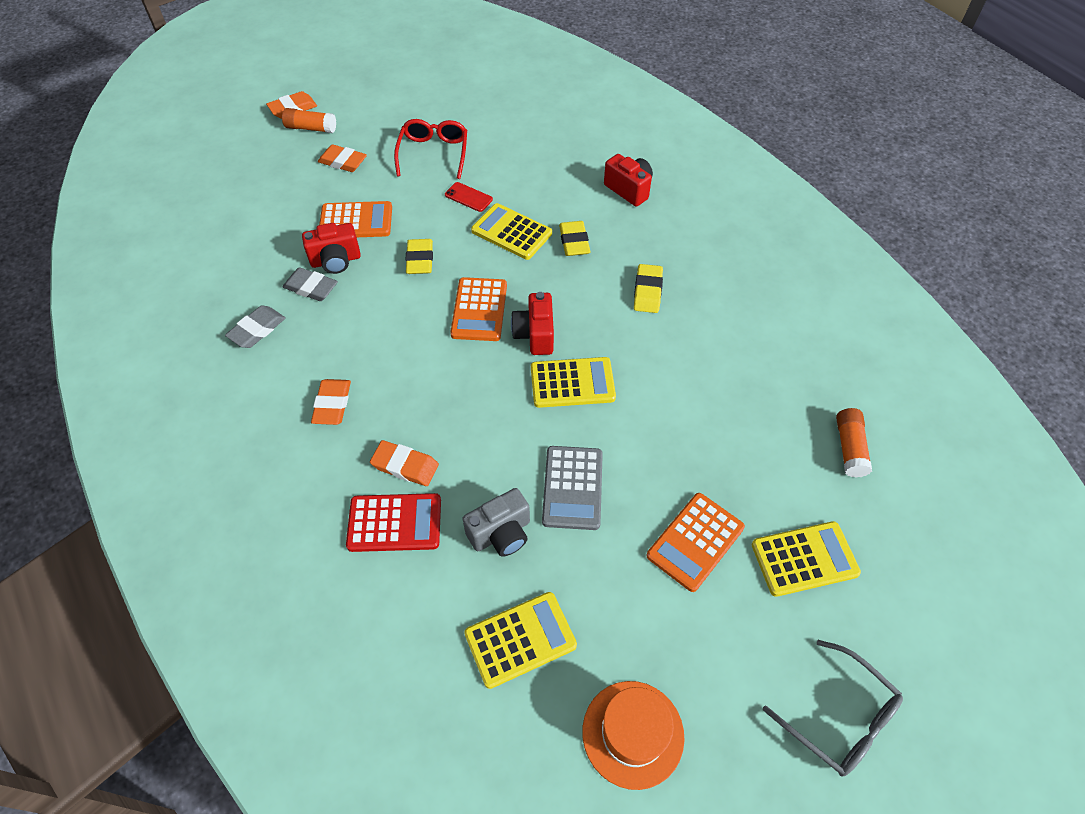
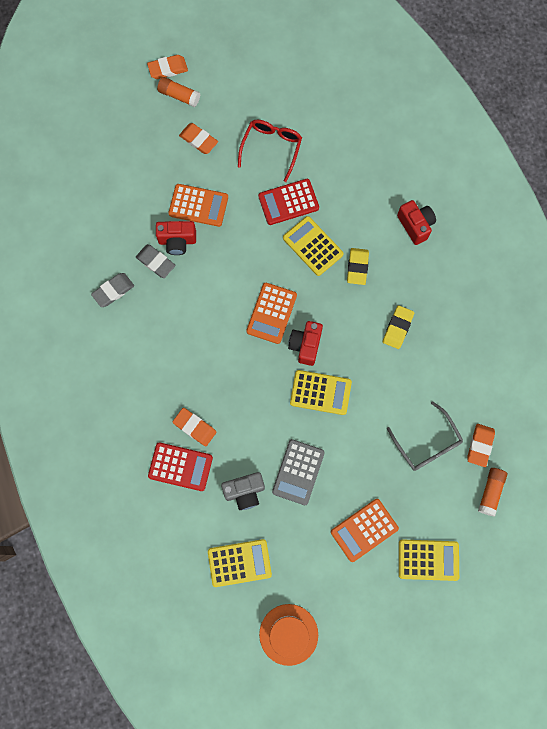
camera: 15 degrees right, 20 degrees up
orange eraser [311,379,351,425] -> orange eraser moved to [467,424,495,467]
yellow eraser [405,239,433,274] -> none
red phone [445,182,493,212] -> red calculator [258,179,319,225]
grey glasses [763,640,903,776] -> grey glasses moved to [387,401,463,471]

